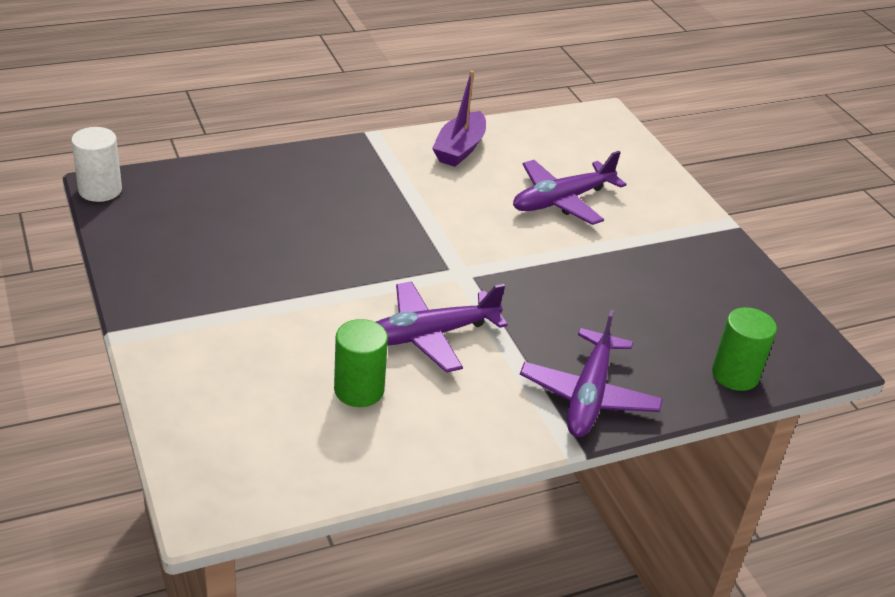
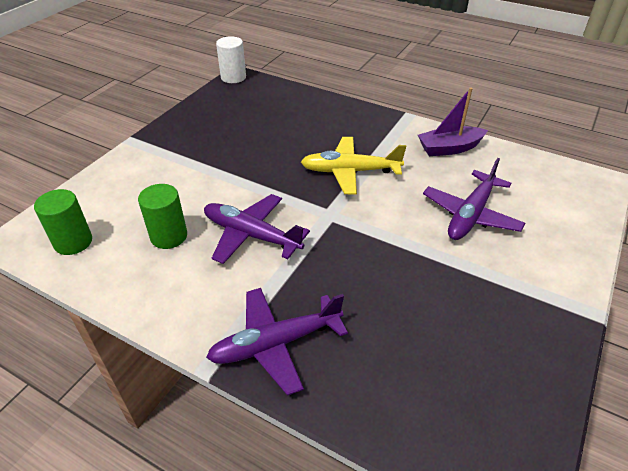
camera: 55 degrees right, 5 degrees up
purple plane [513,151,626,225] -> purple plane turned 75 degrees counterclockwise [423,158,525,240]
green cylinder [712,307,777,391] -> green cylinder moved to [34,189,92,255]
none -> yellow plane [301,137,406,194]

